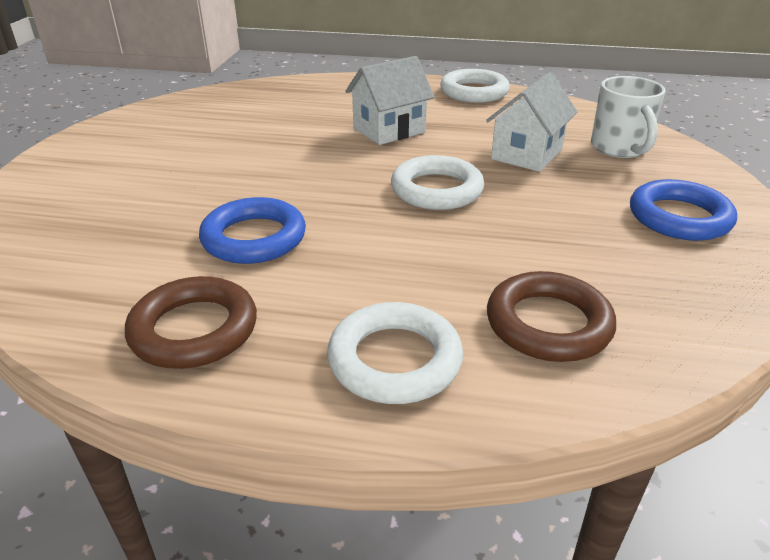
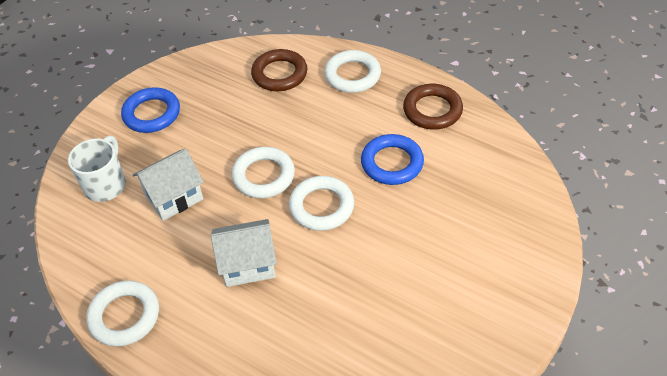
camera: 155 degrees left, 15 degrees up
none -> white ring [289,176,354,231]

